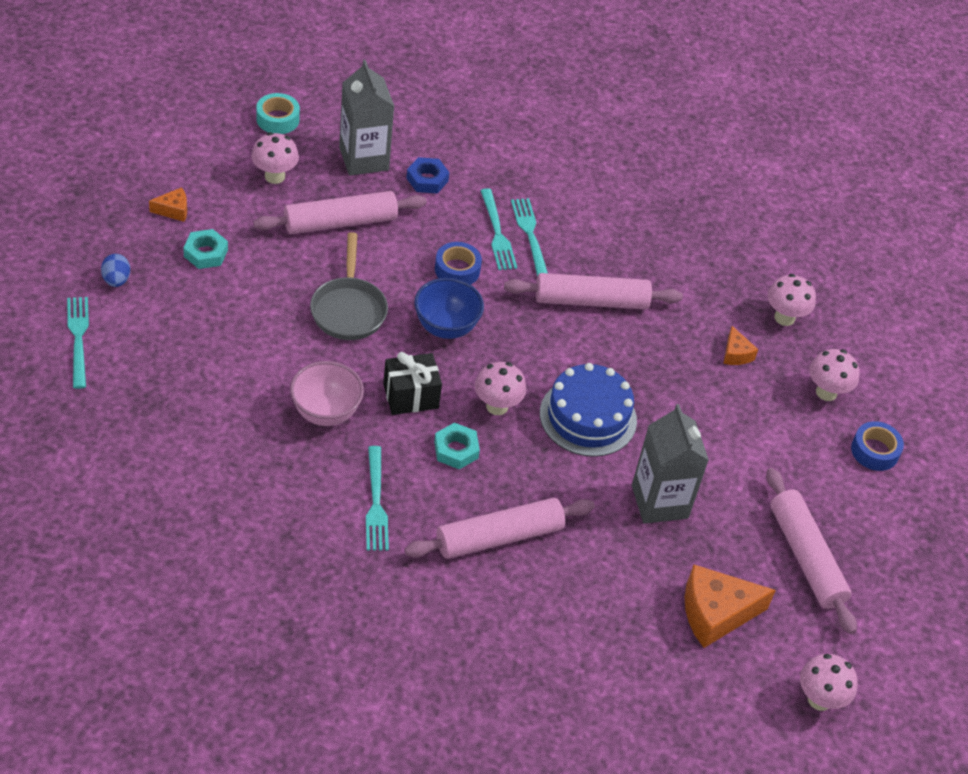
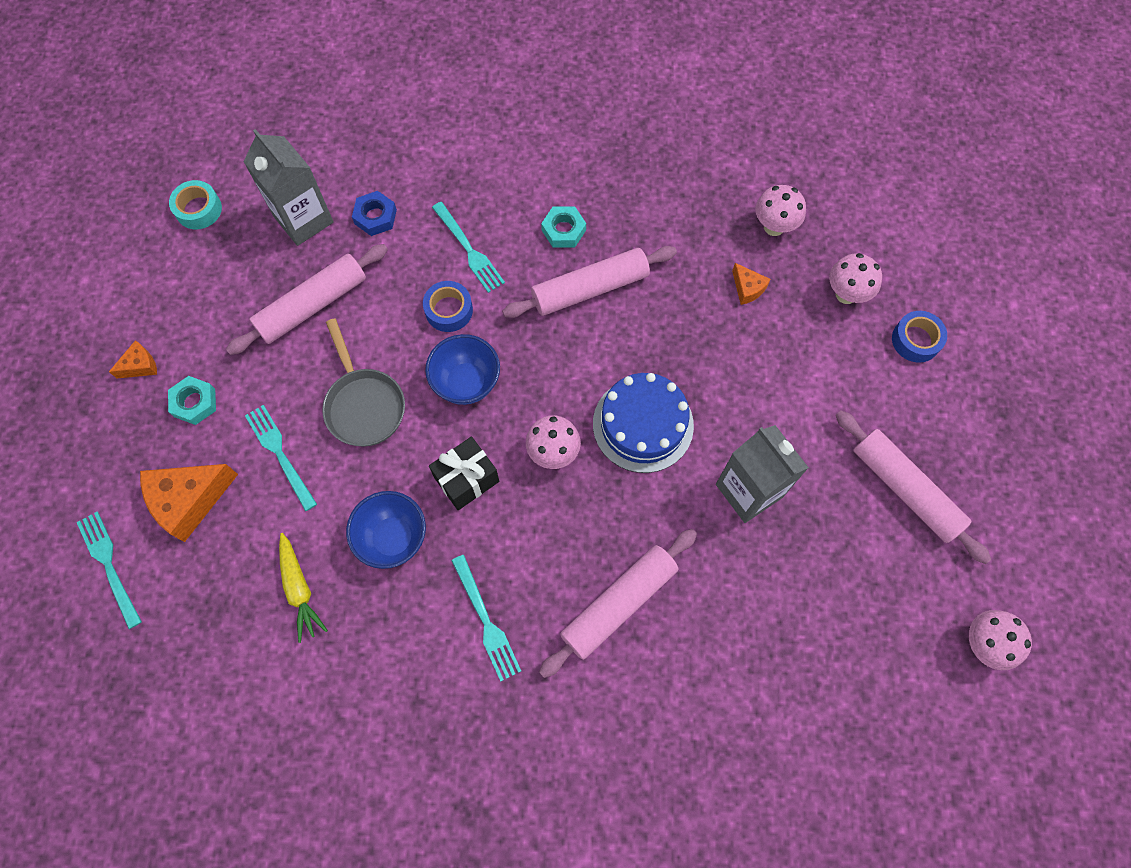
camera: 15 degrees left, 20 degrees up
blue egg [101,254,130,287] -> none
pink mushroom [251,132,299,184] -> none
pink bowl [290,361,364,426] -> blue bowl [346,491,426,569]
turquoise nut [434,423,480,469] -> turquoise nut moved to [541,206,586,247]
turquoise fork [511,198,548,276] -> turquoise fork moved to [245,405,317,511]
orange cheese [685,564,776,648] -> orange cheese moved to [140,464,238,542]
none -> yellow carrot [279,533,328,643]

